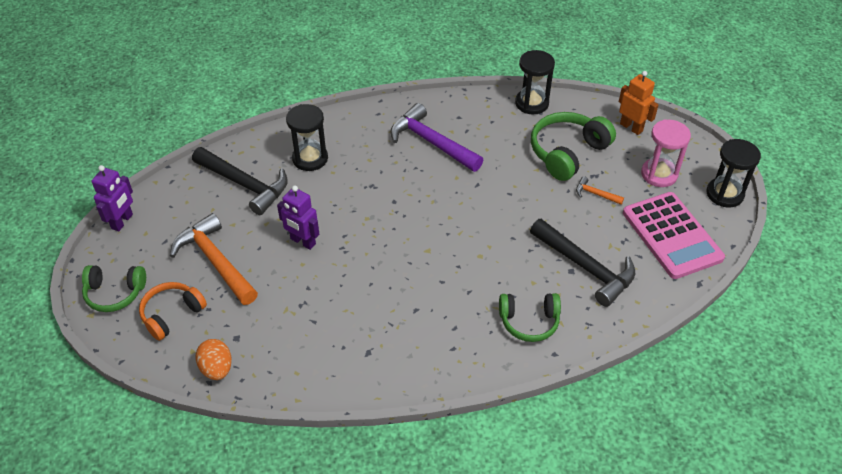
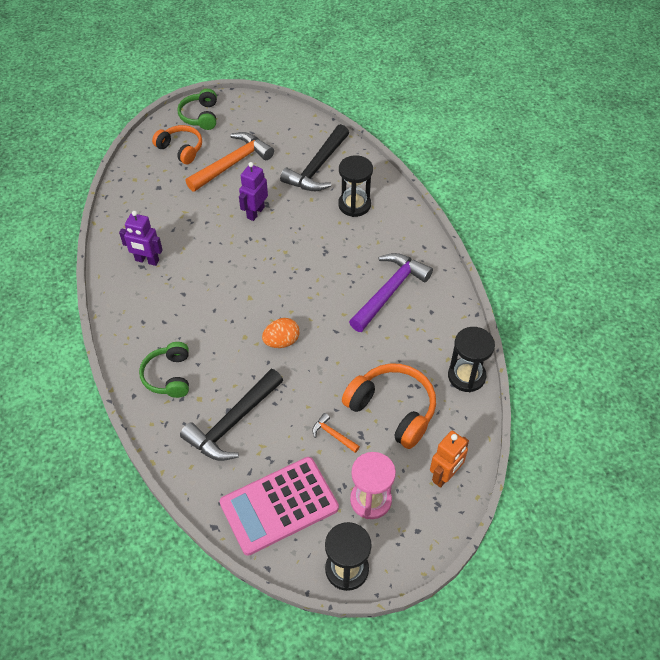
camera: 85 degrees right, 5 degrees up
purple robot [92,165,133,231] -> purple robot moved to [119,211,163,266]
orange egg [196,339,232,380] -> orange egg moved to [262,318,300,348]
green headphones [531,112,616,181] -> orange headphones [342,364,436,449]
orange hammer [576,176,624,205] -> orange hammer turned 75 degrees counterclockwise [312,413,360,453]

